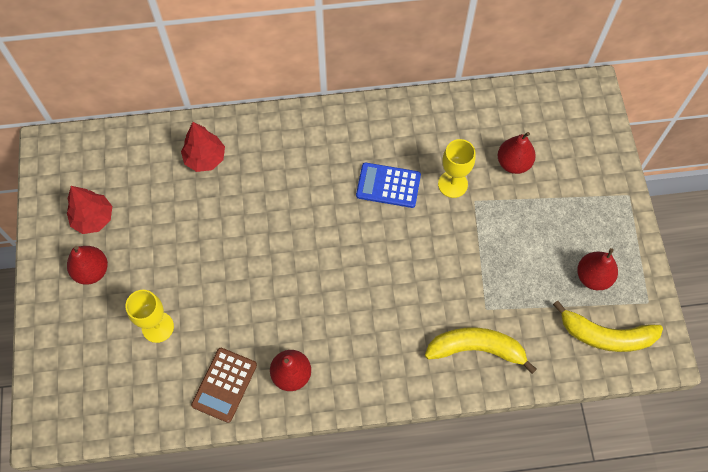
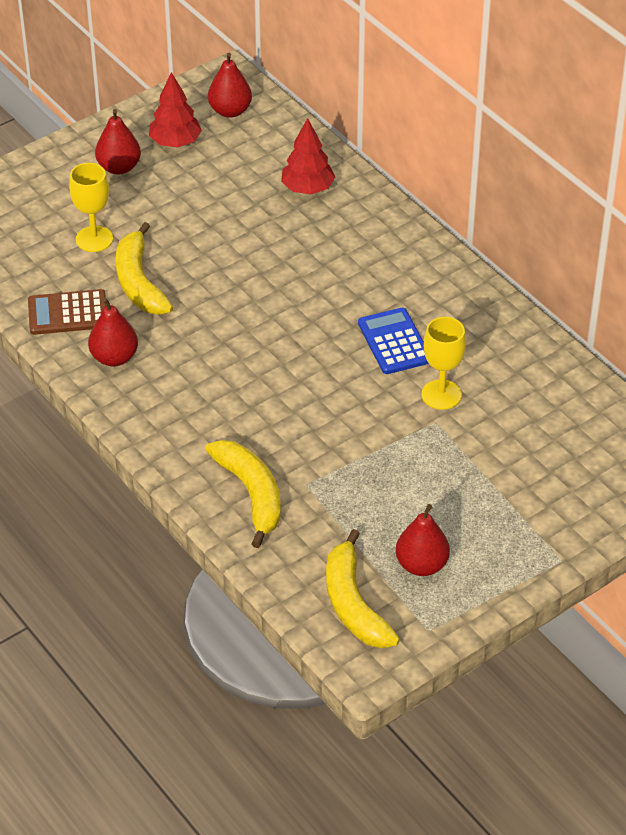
camera: 60 degrees right, 20 degrees down
red pear [498,132,536,174] -> red pear moved to [208,53,252,118]
none -> yellow banana [116,222,173,315]

